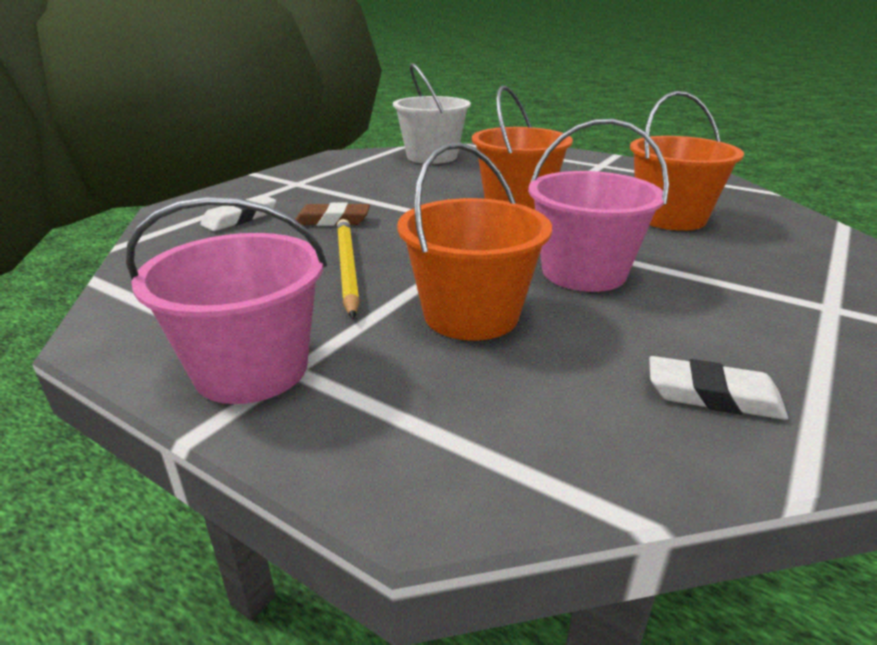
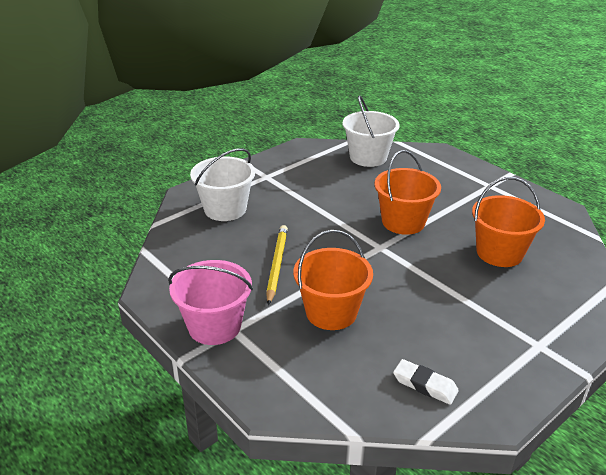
camera: 15 degrees right, 5 degrees up
white eraser [200,195,276,231] -> white bucket [190,148,255,221]
brown eraser [295,203,370,226] -> none
pink bucket [528,119,669,292] -> none

